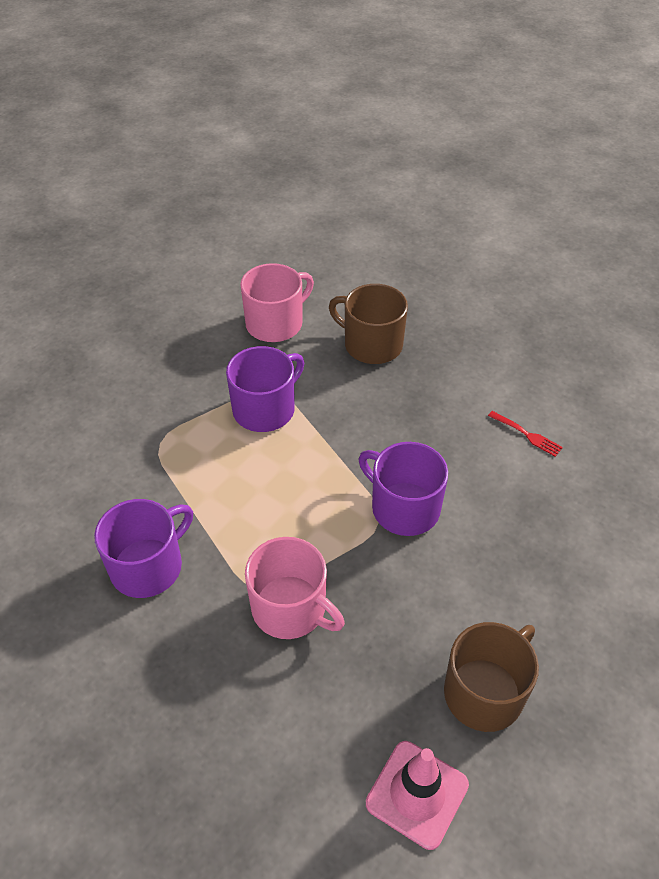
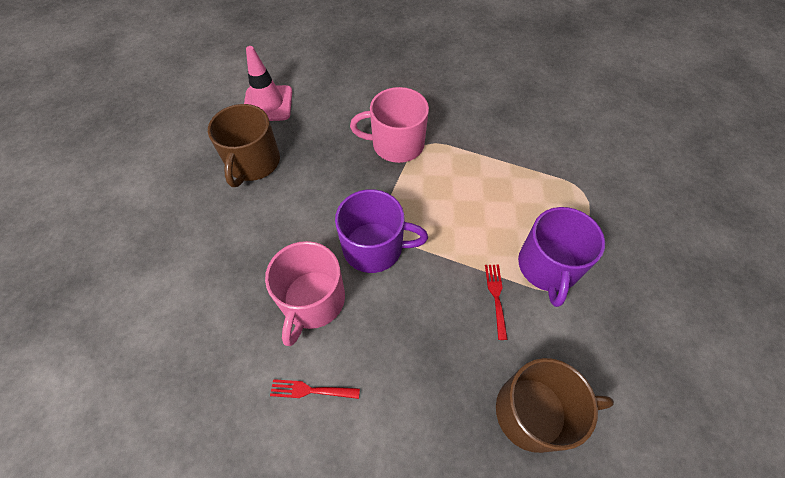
camera: 145 degrees right, 10 degrees up
purple mug [94,499,193,598] -> none
pink mug [240,263,314,342] -> pink mug moved to [265,241,345,346]
none -> red fork [485,265,508,340]

